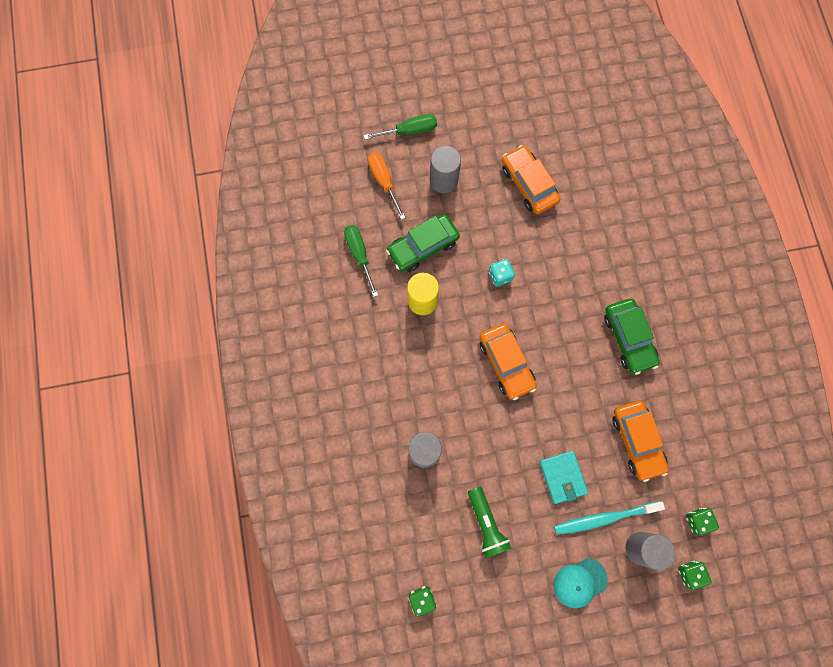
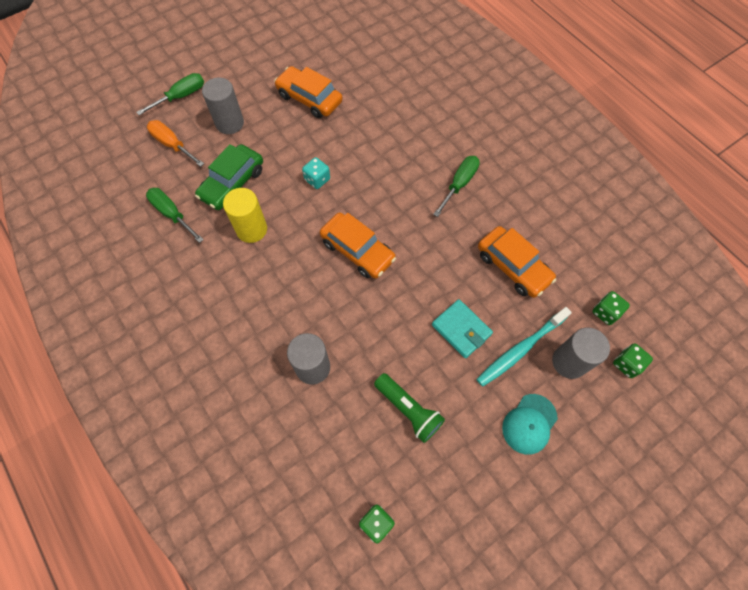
camera: 25 degrees left, 10 degrees down
green car [604,299,660,375] -> green screwdriver [433,156,480,217]

